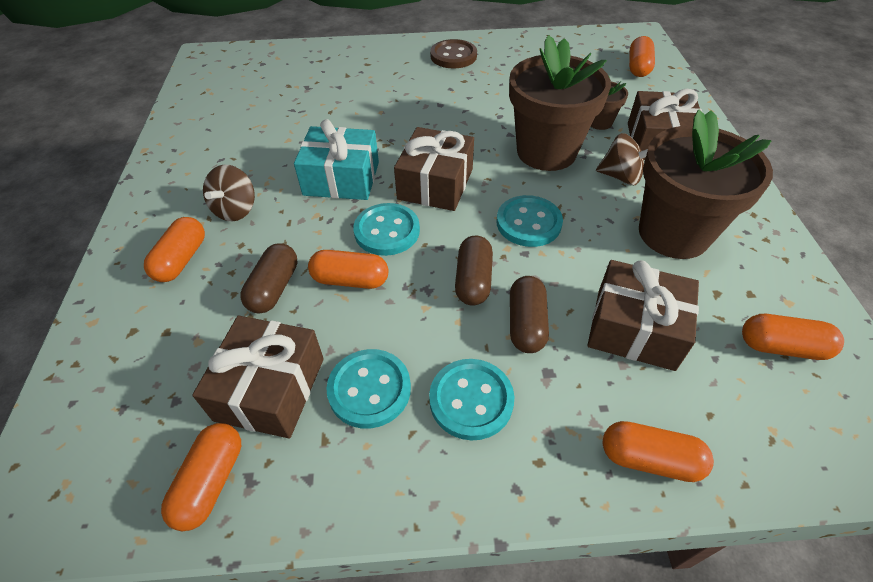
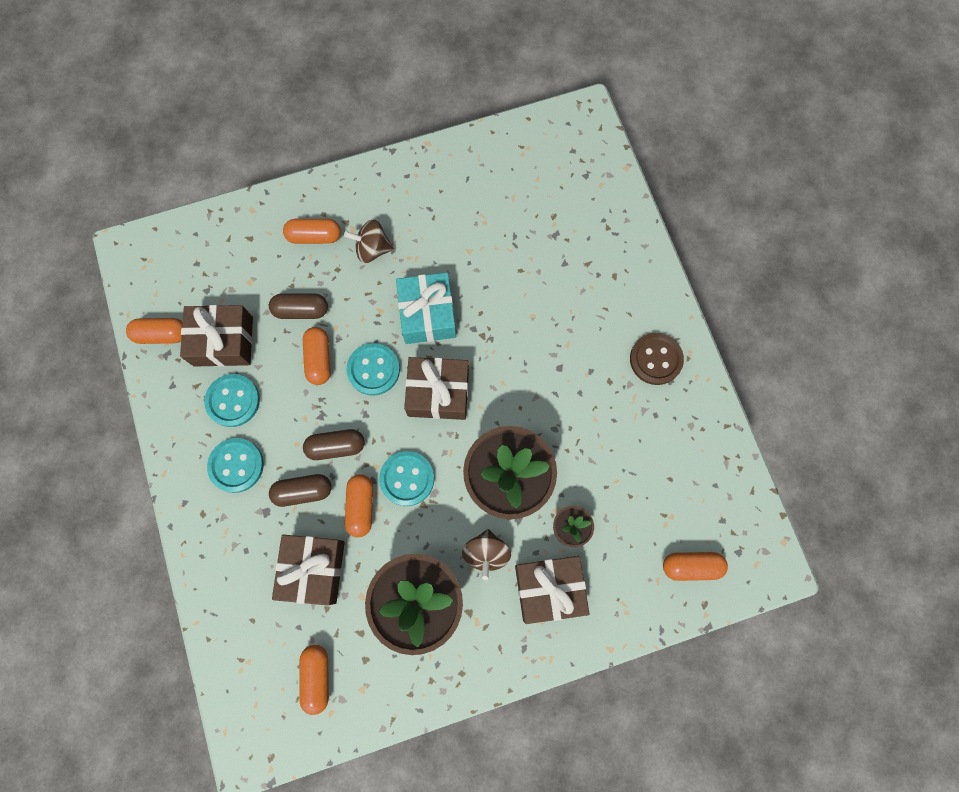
camera: 75 degrees right, 25 degrees up
orange capsule [603,421,714,482] -> orange capsule moved to [345,474,373,537]

